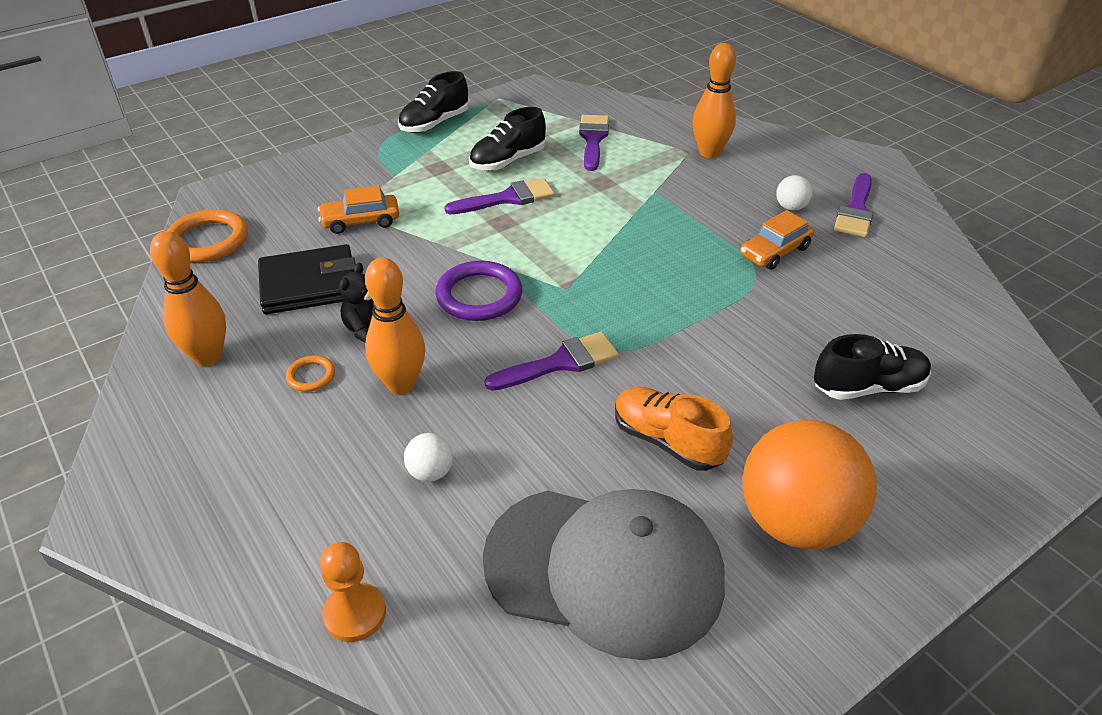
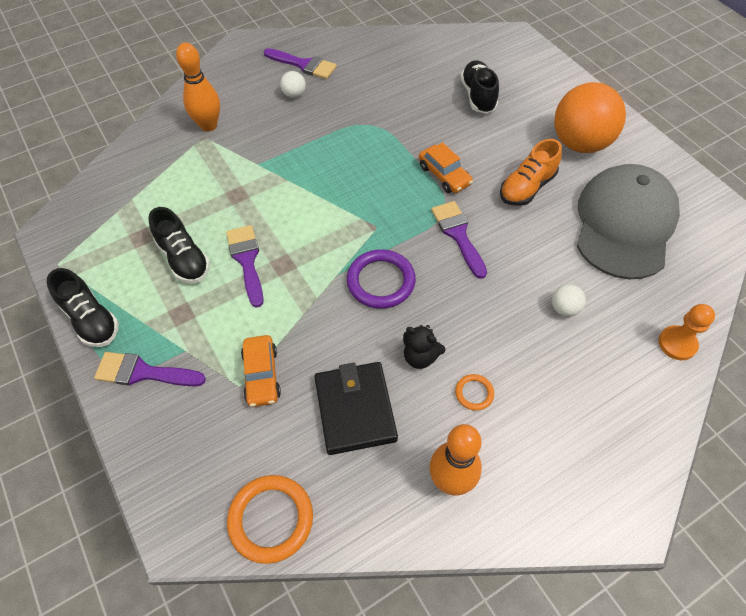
camera: 85 degrees left, 15 degrees up
orange bowling pin [365,258,425,394] -> none
purple brush [579,115,609,171] -> purple brush moved to [94,352,206,386]
orange car [740,210,814,270] -> orange car moved to [419,142,473,193]

